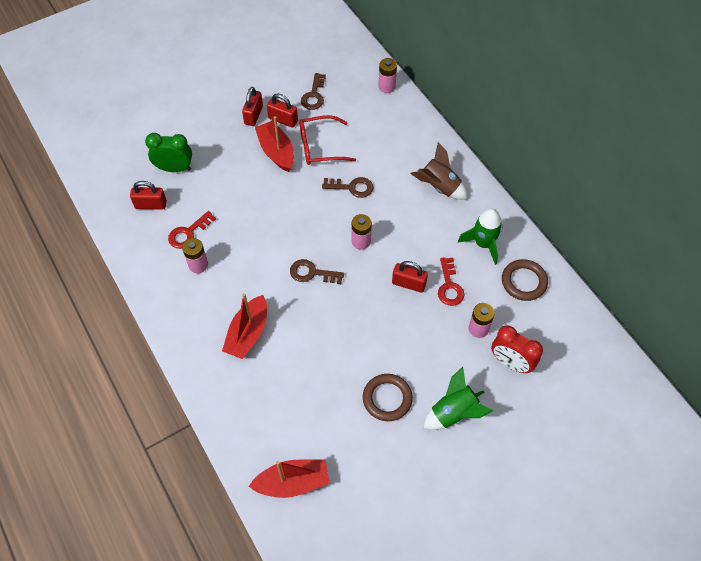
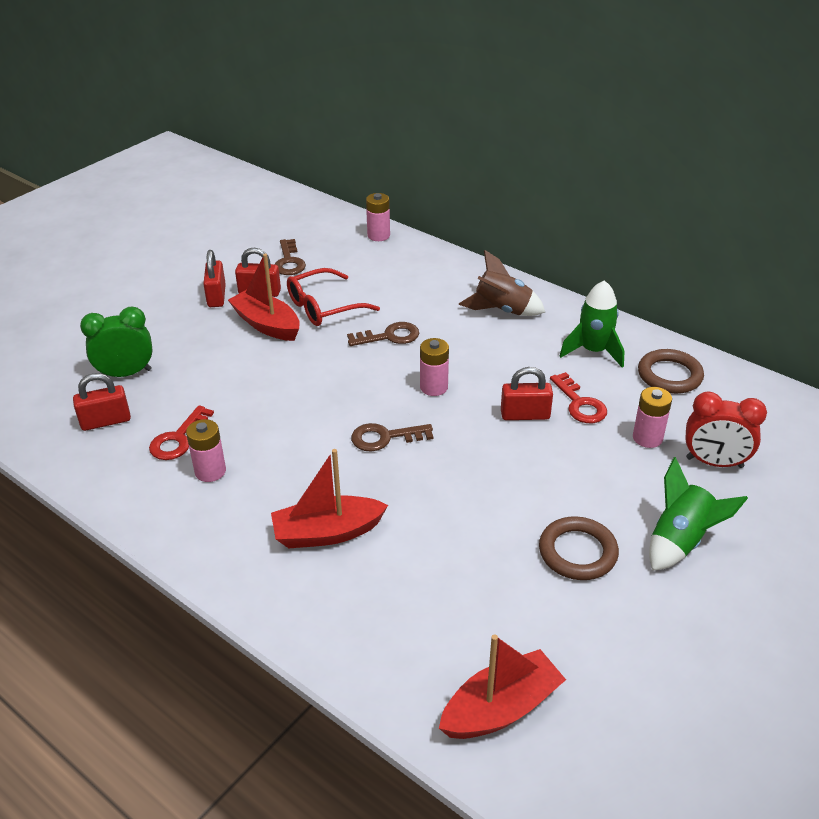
camera: 20 degrees left, 20 degrees down
red boat [222,293,267,359] -> red boat turned 75 degrees clockwise [271,449,388,548]

